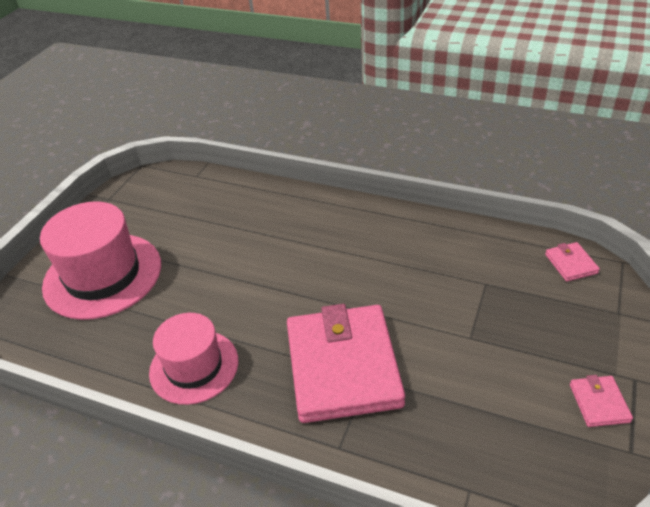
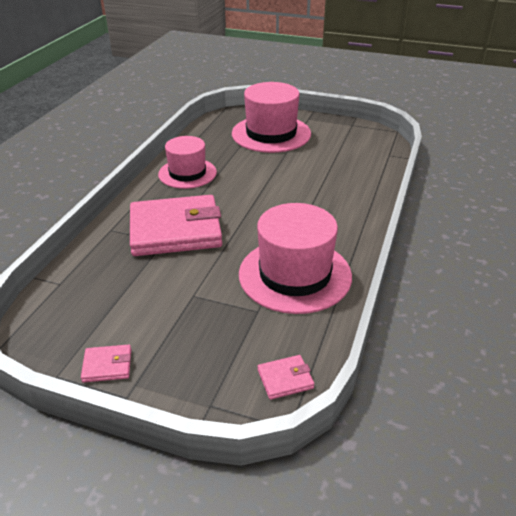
camera: 85 degrees right, 5 degrees down
none -> pink hat [239,203,352,314]

